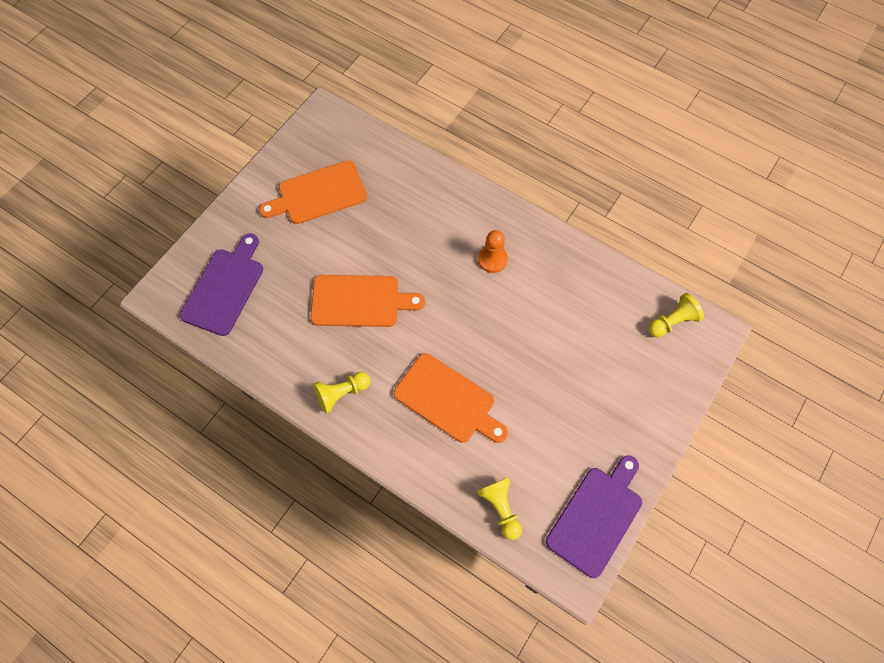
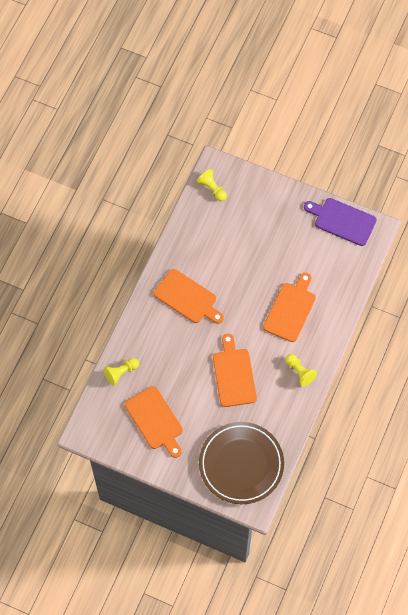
camera: 100 degrees left, 0 degrees up
purple cutting board [180,233,263,336] -> brown plate [199,422,284,504]
yellow pawn [477,478,522,540] -> yellow pawn moved to [104,358,139,386]
orange pawn [478,230,508,273] -> orange cutting board [154,269,224,324]

